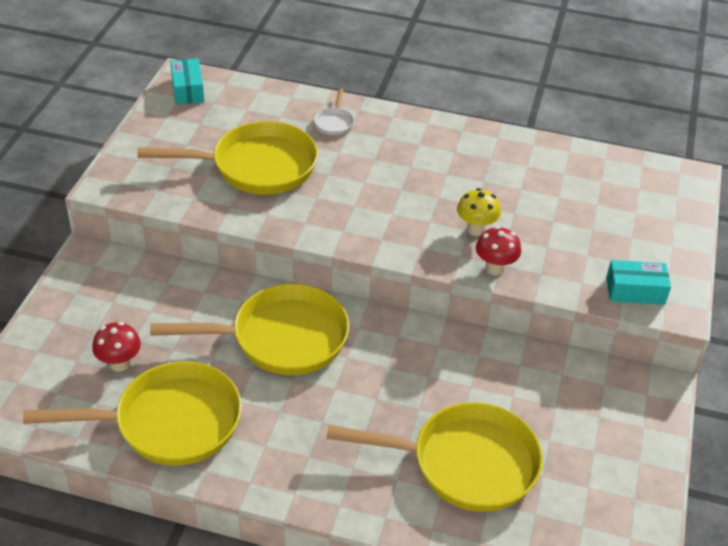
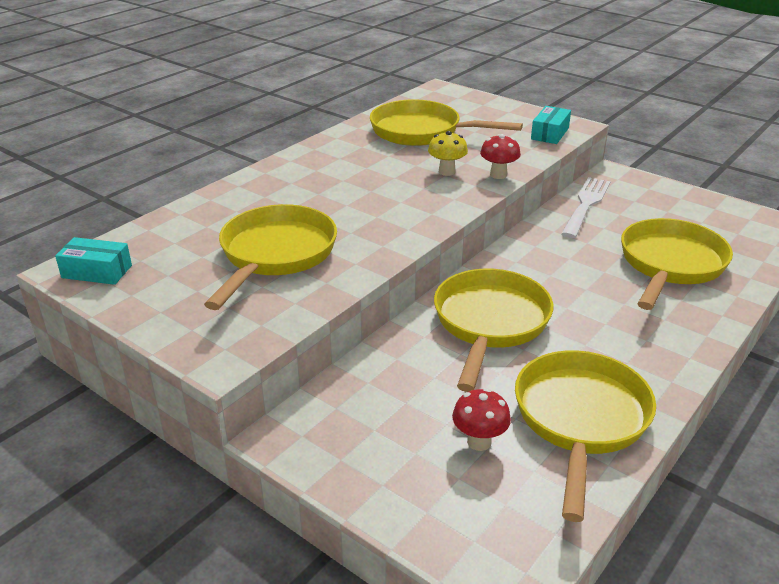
camera: 65 degrees left, 10 degrees down
white pan [314,89,354,135] -> none
none -> yellow pan [370,99,523,146]
none -> white fork [561,177,611,238]

